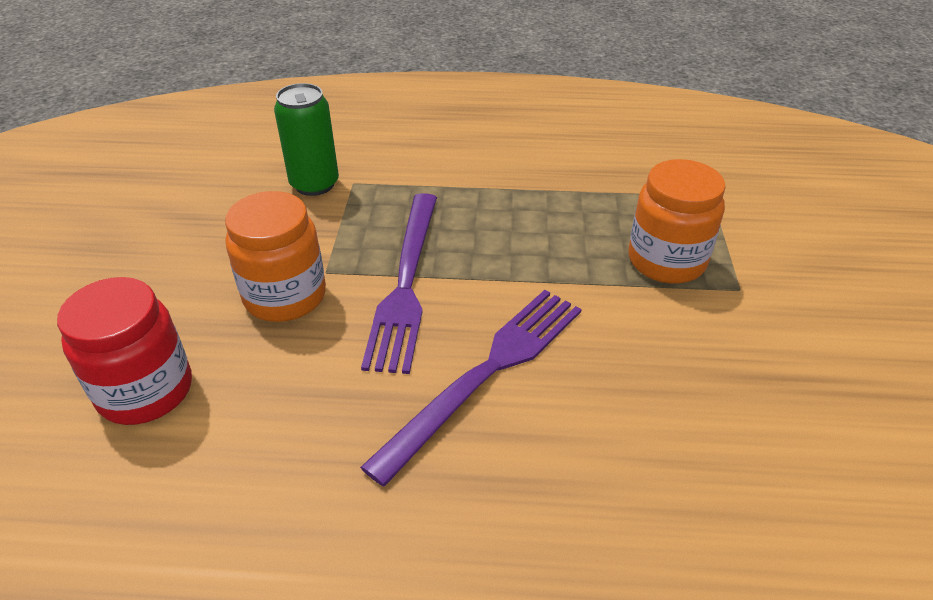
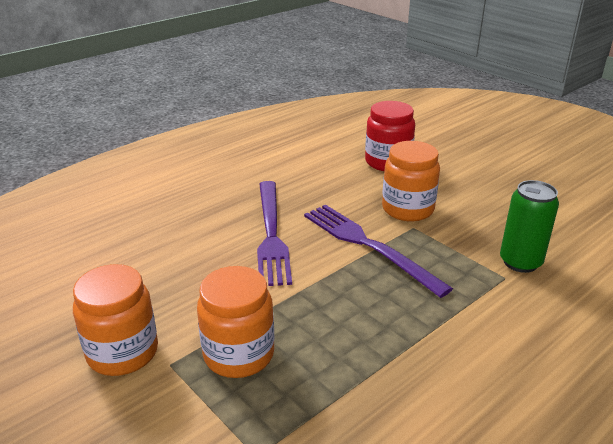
camera: 135 degrees right, 10 degrees down
none -> orange jar [73,264,158,376]

